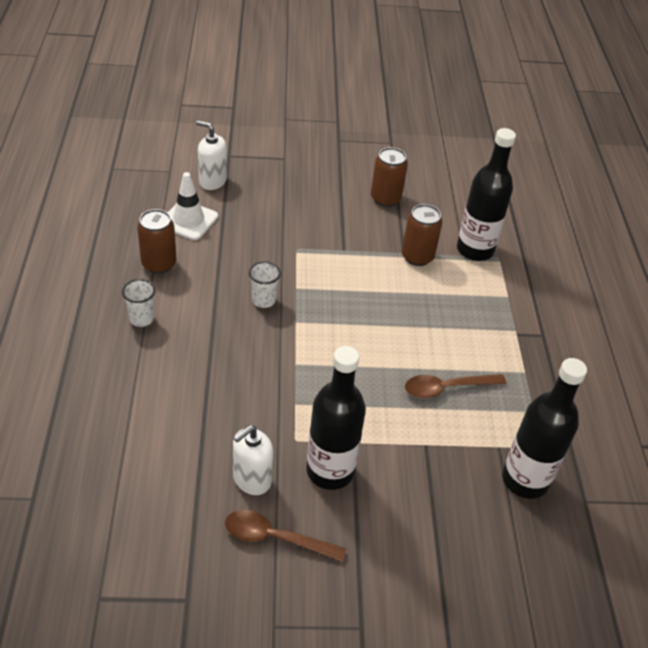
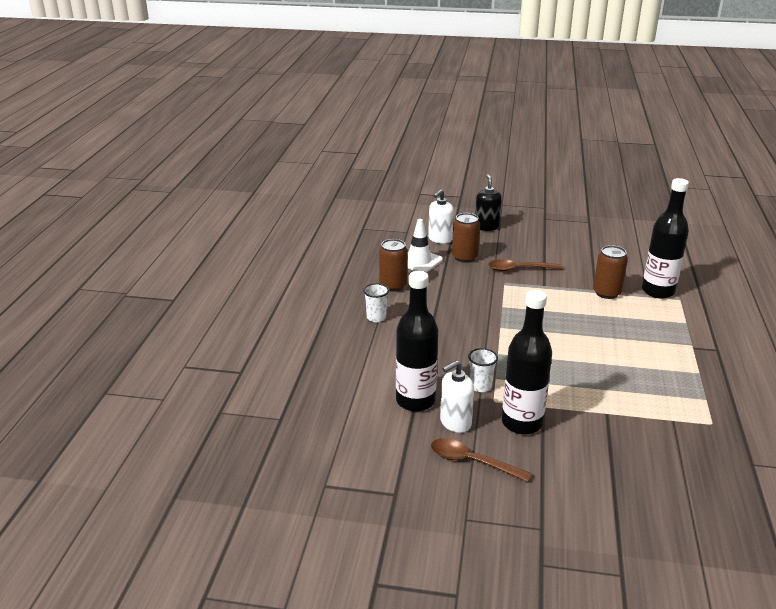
camera: 15 degrees right, 15 degrees down
white soap dispenser [196,121,227,190] -> white soap dispenser turned 90 degrees counterclockwise [428,189,454,244]
white cup [249,261,281,308] -> white cup moved to [468,348,498,392]
brown can [371,147,408,207] -> brown can moved to [452,213,480,263]
brown spoon [405,374,506,398] -> brown spoon moved to [488,259,562,271]
black bottle [502,358,587,499] -> black bottle moved to [396,271,438,412]
none -> black soap dispenser [475,174,502,231]

